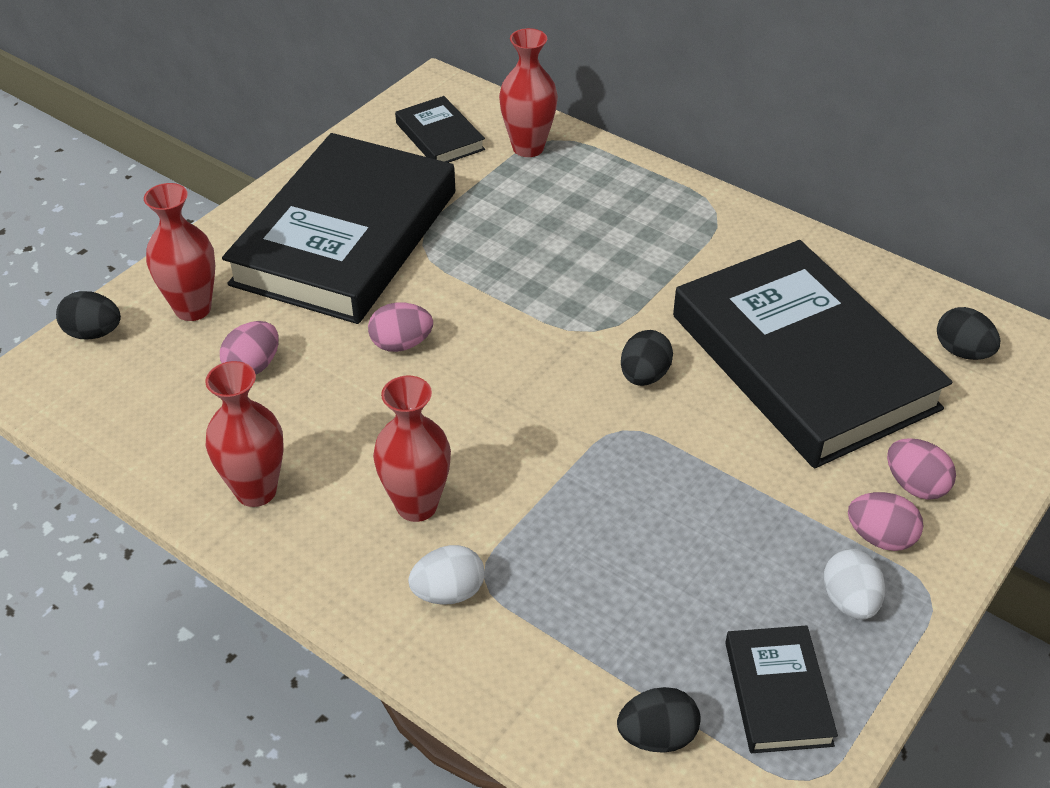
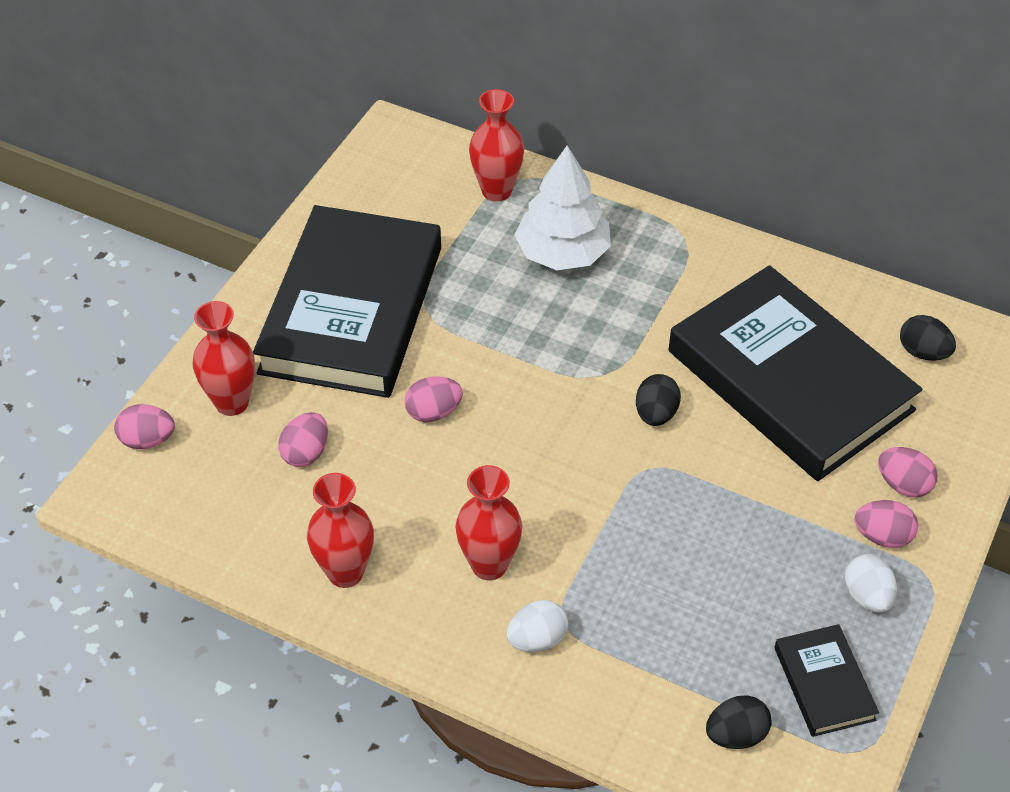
camera: 10 degrees left, 5 degrees up
black egg [56,291,121,340] -> pink egg [114,404,175,449]
black book [395,96,485,163] -> none
none -> white tree [514,146,611,270]

